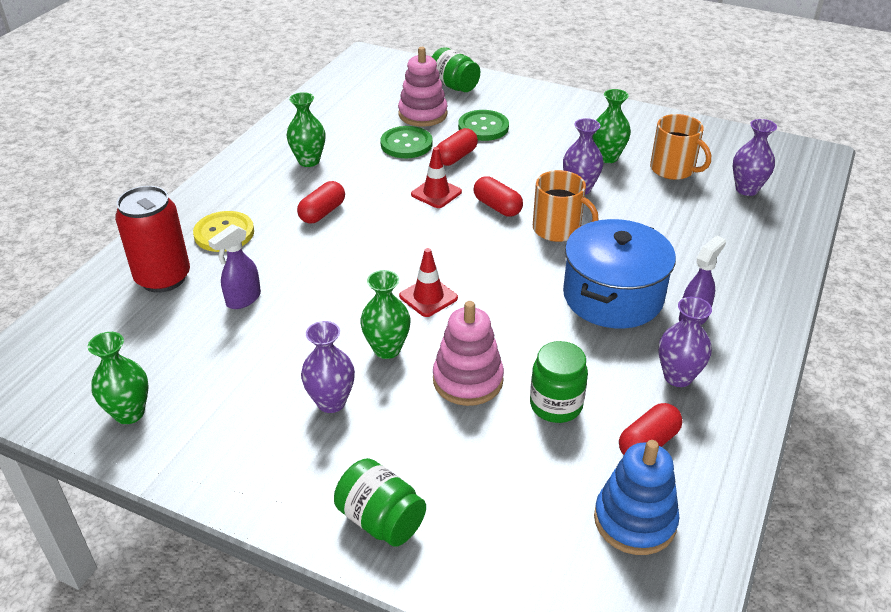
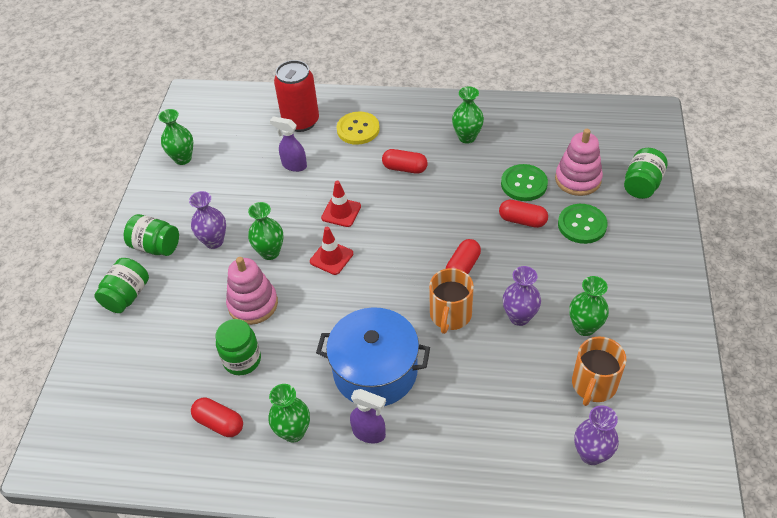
camera: 75 degrees right, 10 degrees up
red traffic cone [411,147,462,208] -> red traffic cone moved to [321,181,361,227]
blue stacking toy [594,440,680,555] -> none
purple vase [658,297,712,387] -> green vase [268,384,310,443]
none -> green jar [124,214,179,256]

